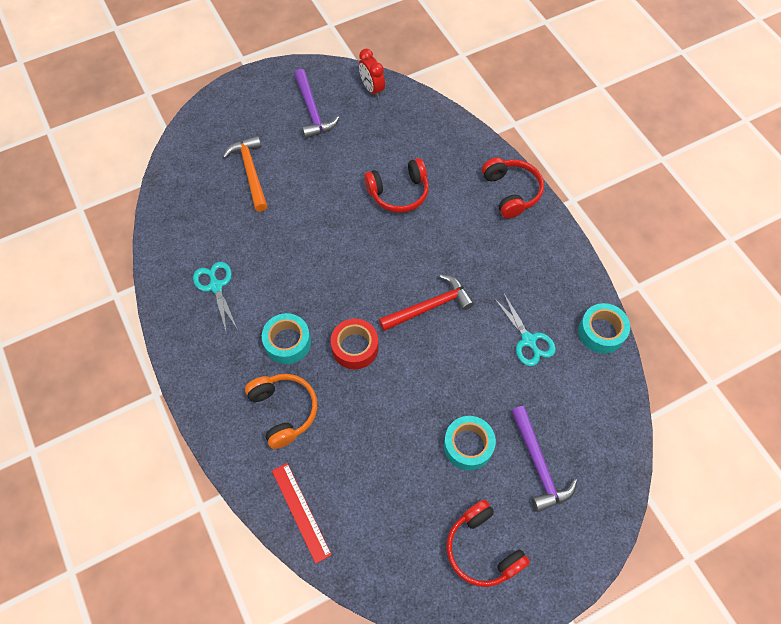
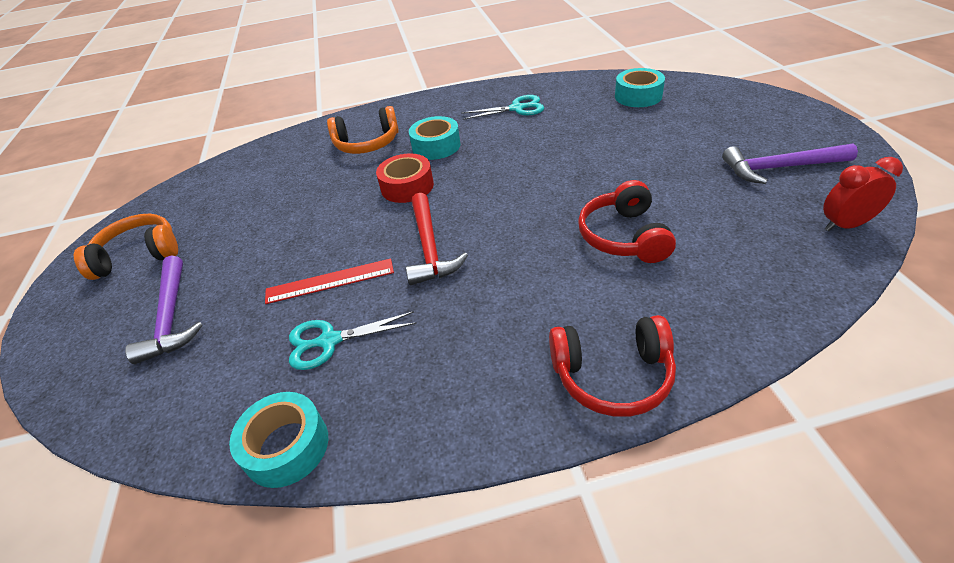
camera: 110 degrees right, 20 degrees down
orange hammer [223,136,267,212] -> none
red ruler [272,463,332,564] -> red ruler moved to [265,258,394,304]
turquoise tape [444,416,496,470] -> turquoise tape moved to [615,68,665,107]
red headphones [446,500,530,587] -> orange headphones [74,214,178,280]
purple hammer [511,406,577,512] -> purple hammer turned 105 degrees counterclockwise [125,255,203,364]

